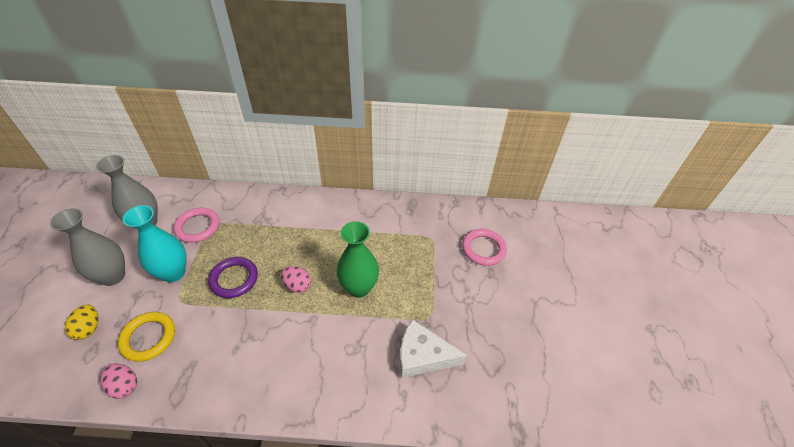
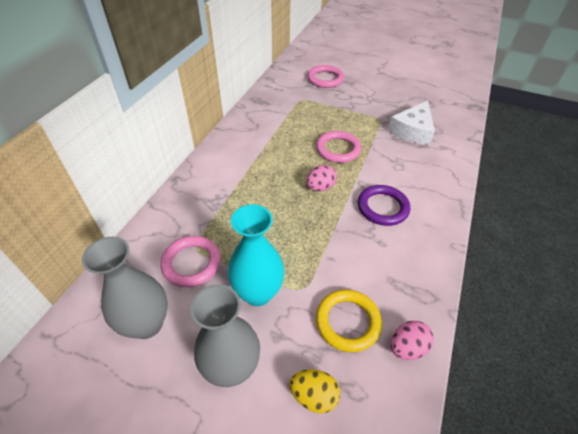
camera: 70 degrees left, 0 degrees up
purple ring [208,257,258,298] -> purple ring moved to [358,185,410,226]
green vase [336,221,379,298] -> pink ring [316,131,361,163]

